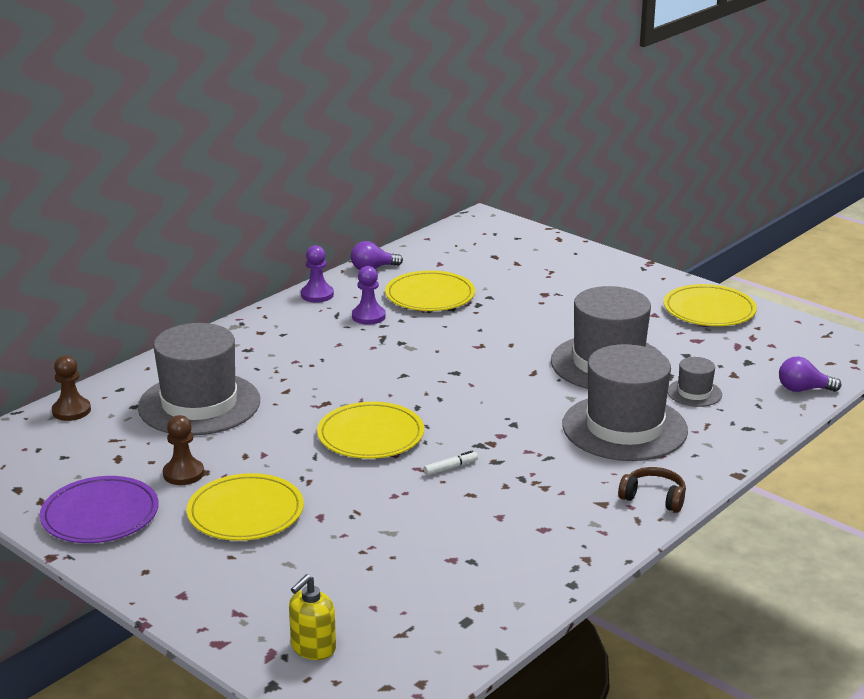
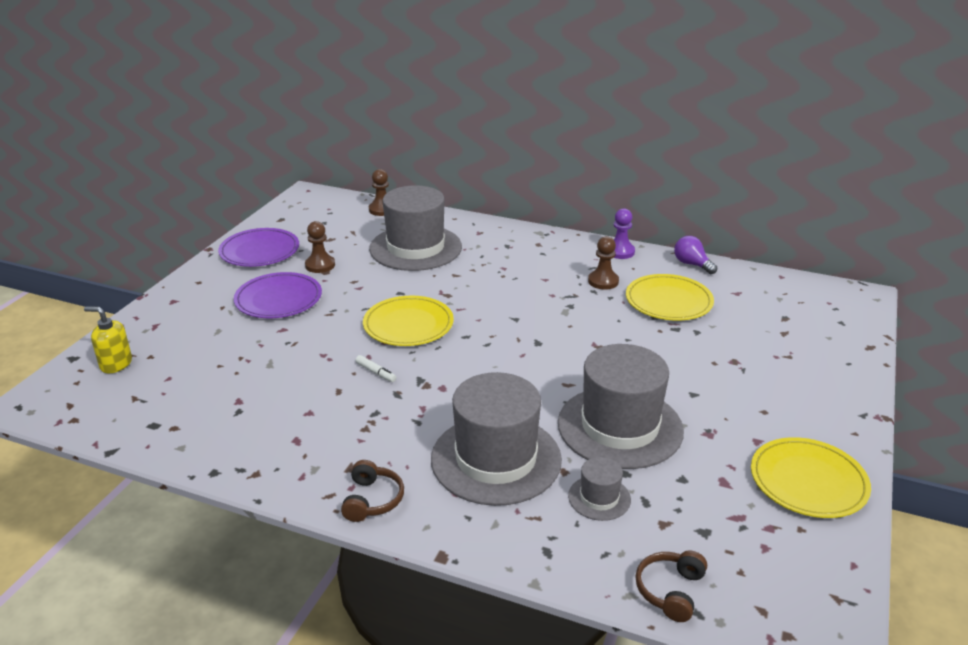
camera: 70 degrees right, 5 degrees up
yellow plate [187,473,304,541] -> purple plate [234,272,322,318]
purple pawn [352,266,386,325] -> brown pawn [588,236,619,290]
purple light bulb [779,357,841,392] -> brown headphones [635,551,707,622]

